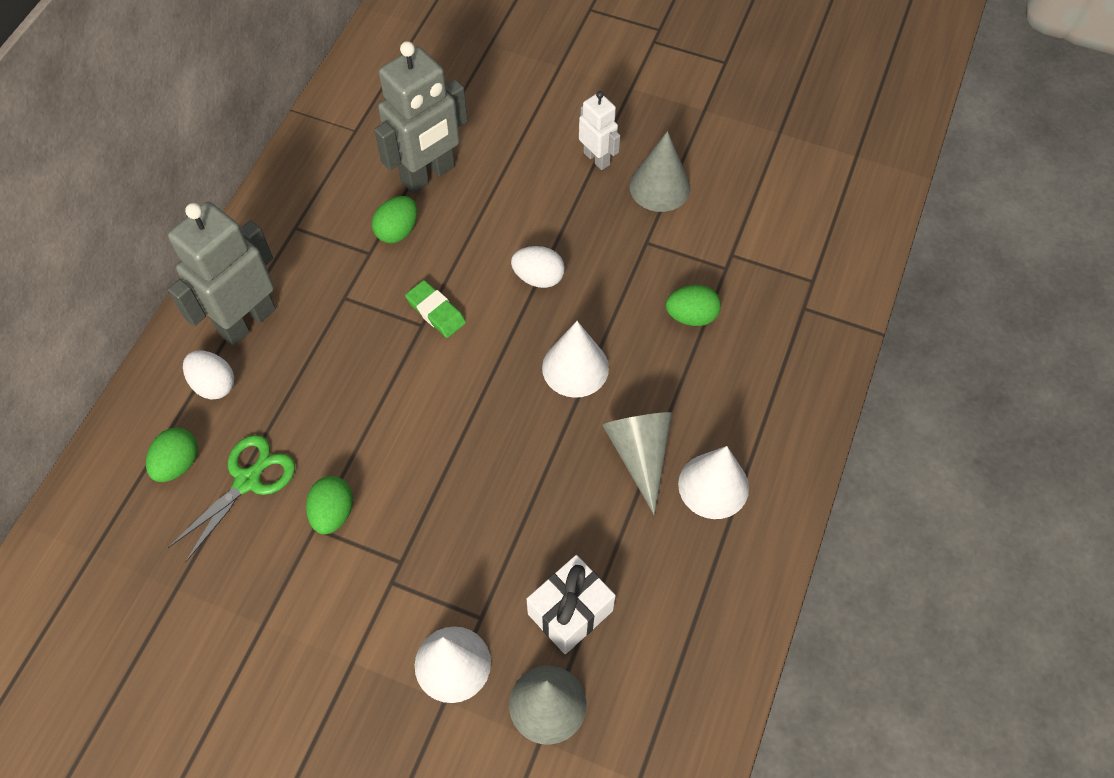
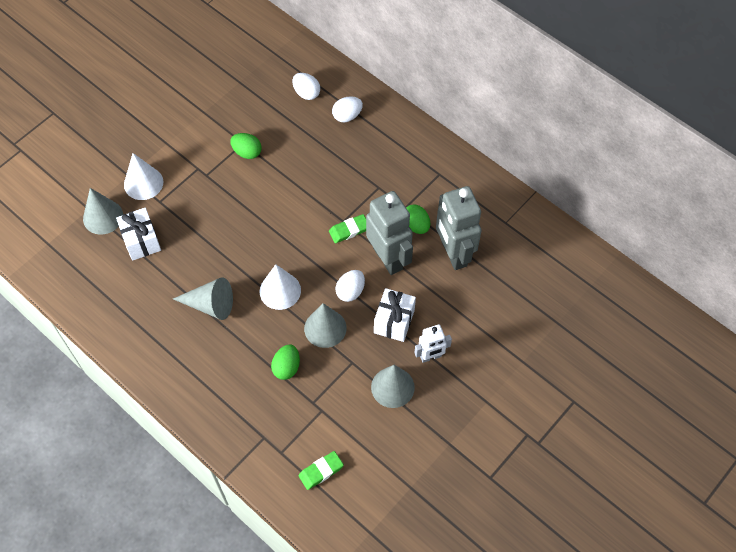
camera: 110 degrees right, 0 degrees up
green egg [146,427,198,482] -> white egg [293,73,320,100]
grey robot [168,202,276,346] -> grey robot moved to [366,191,413,275]
green scissors [168,435,295,562] -> none
white cone [678,446,749,519] -> none
none -> green eraser [298,451,344,490]
none -> grey cone [304,303,347,348]
none -> white gift [374,288,416,342]

